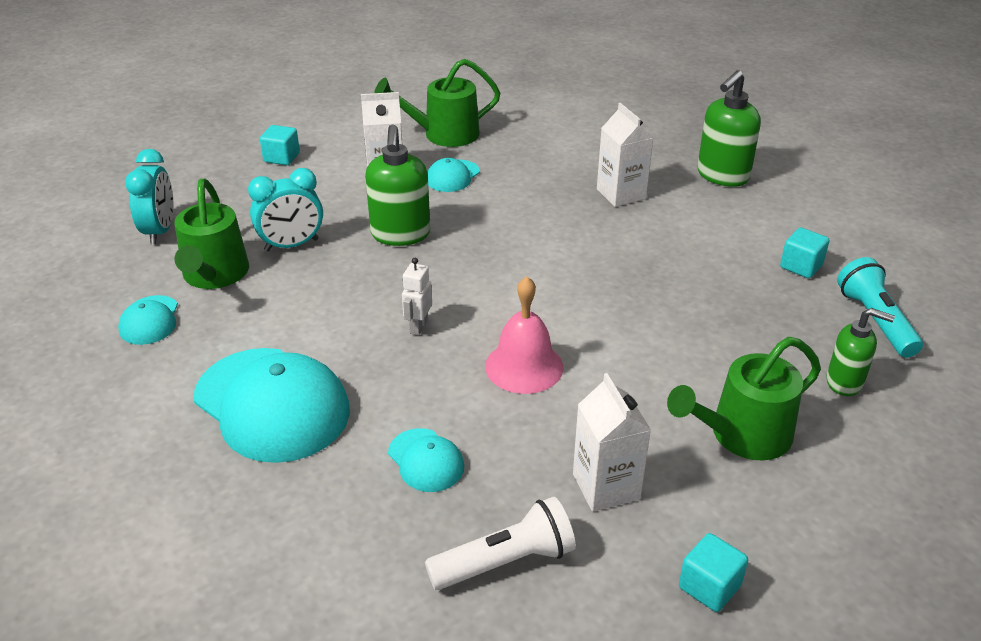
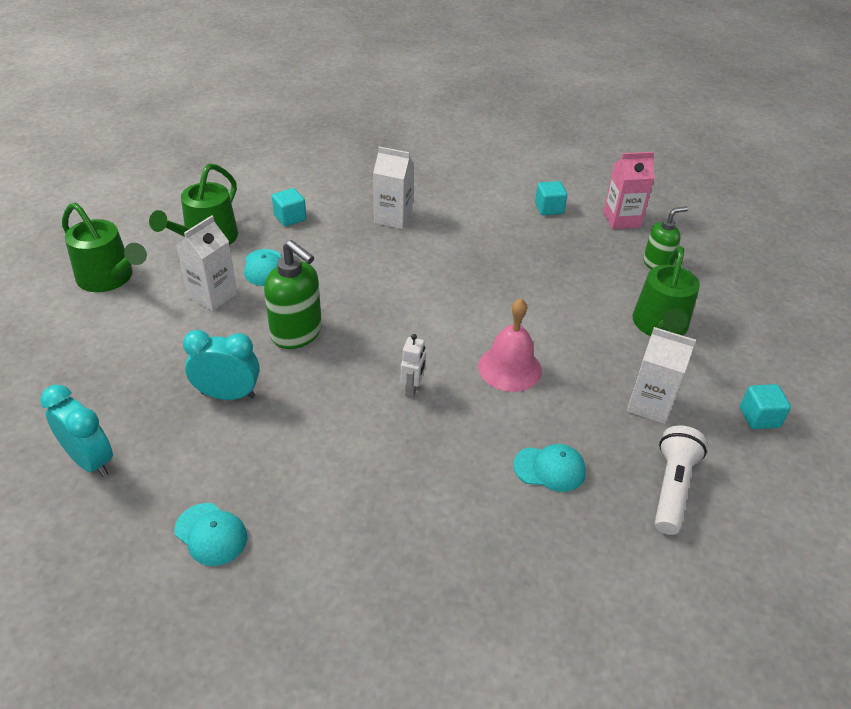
camera: 50 degrees left, 5 degrees up
green watering can [174,179,249,289] -> green watering can moved to [62,203,147,292]
turquoise cap [194,348,350,463] -> none
turquoise clock [248,168,323,251] -> turquoise clock turned 105 degrees counterclockwise [183,330,260,400]
turquoise cube [260,125,300,165] -> turquoise cube moved to [272,188,306,226]
white robot [402,258,432,336] -> white robot turned 135 degrees counterclockwise [401,334,425,398]
green soap dispenser [697,70,761,187] -> none
turquoise flashlight [837,257,923,358] -> pink carton [603,152,655,229]

